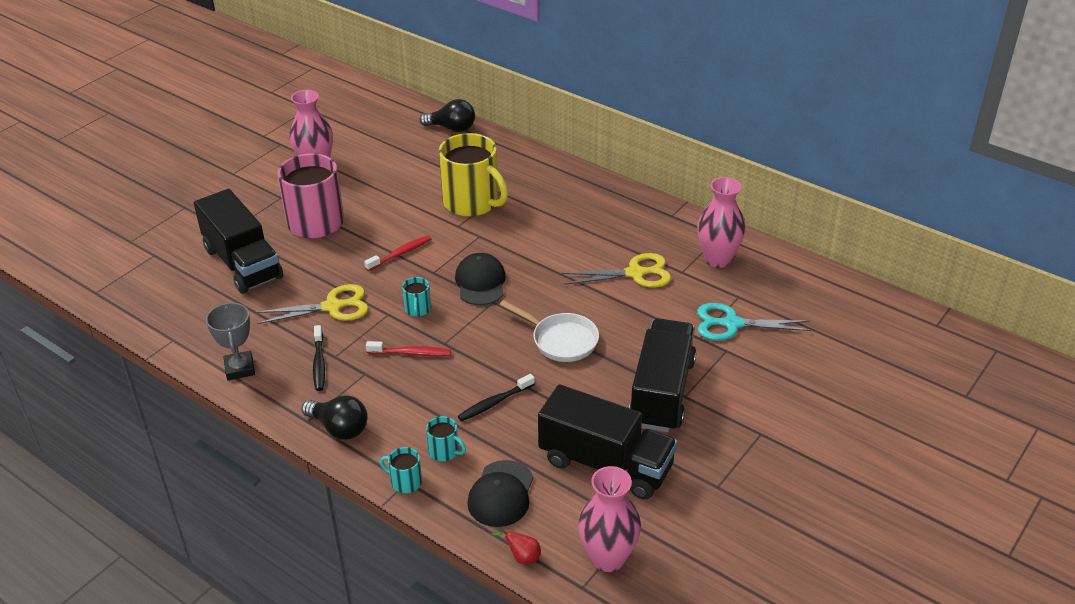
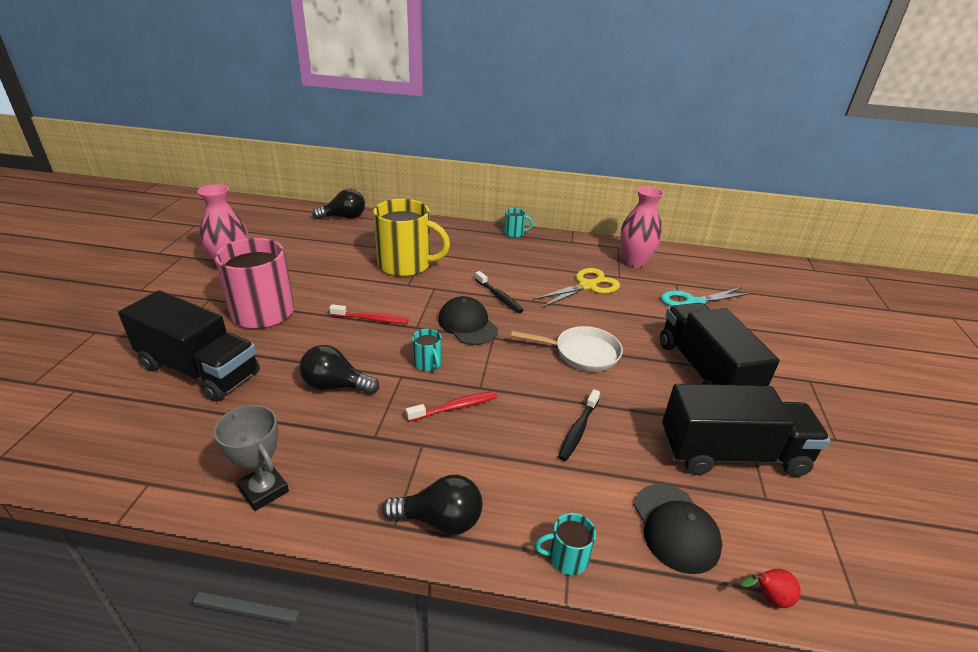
camera: 30 degrees left, 5 degrees down
yellow scissors [255,284,369,324] -> black light bulb [300,345,379,394]
black toothbrush [313,325,325,391] -> black toothbrush moved to [475,271,523,313]
red toothbrush [364,235,431,271] -> red toothbrush turned 75 degrees clockwise [329,304,409,324]
turquoise mug [426,416,466,461] -> turquoise mug moved to [504,208,533,238]
pink vase [578,466,641,572] -> none

